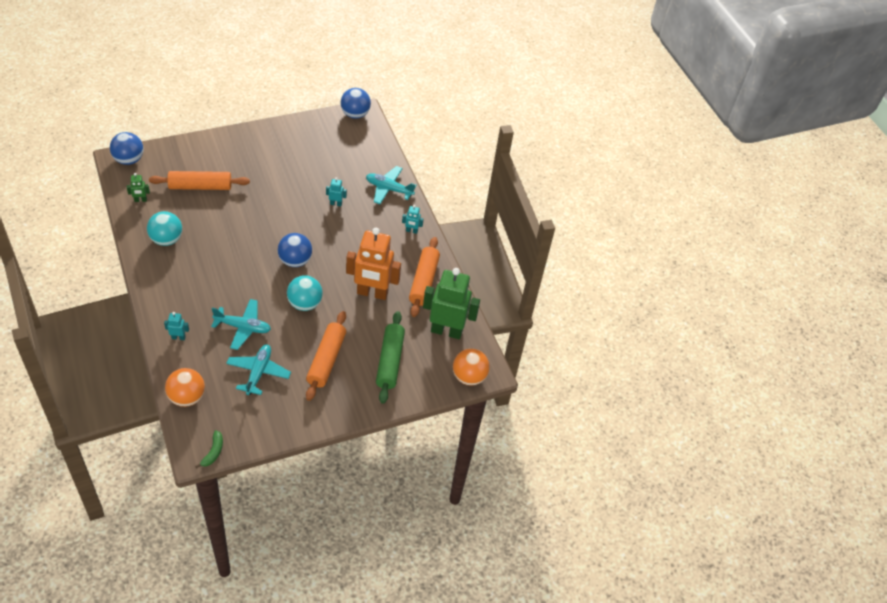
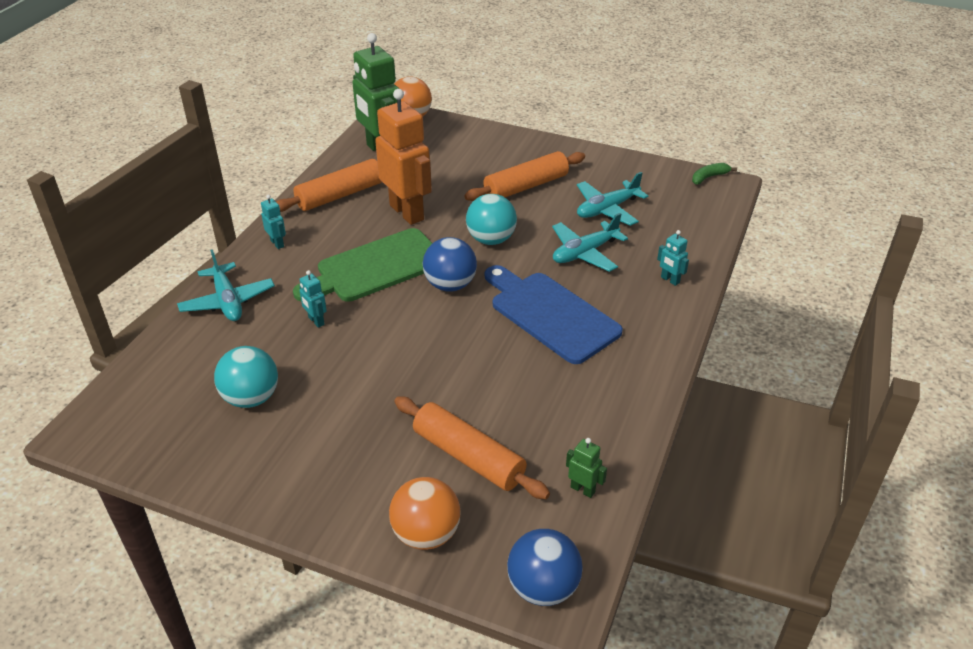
camera: 130 degrees left, 10 degrees down
turquoise ball [147,211,182,246] -> turquoise ball moved to [214,346,278,408]
orange ball [165,368,205,407] -> orange ball moved to [389,477,461,550]
turquoise plane [211,299,271,350] -> turquoise plane turned 90 degrees counterclockwise [552,213,628,272]
blue ball [340,88,371,119] -> none
green rolling pin [376,311,405,404] -> none
none -> green cutting board [293,228,432,302]
none -> blue cutting board [485,265,623,364]

